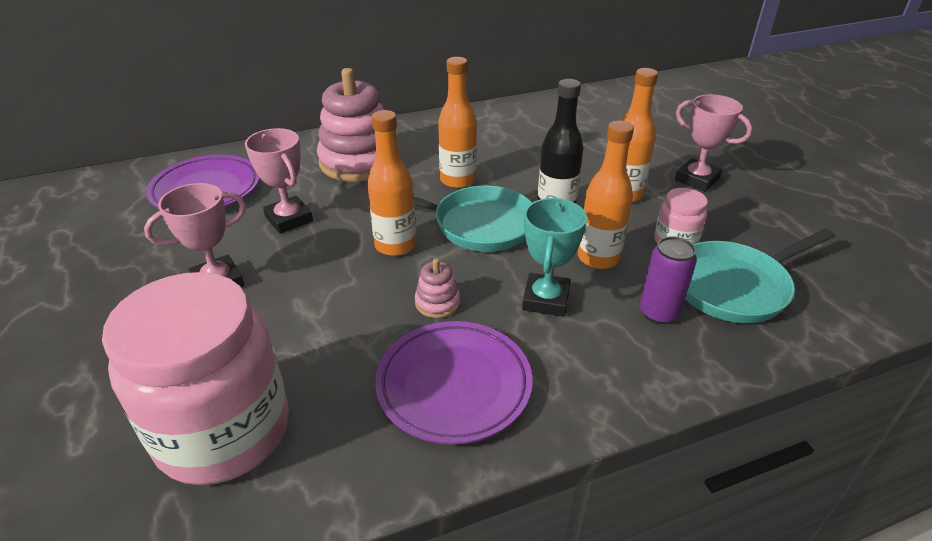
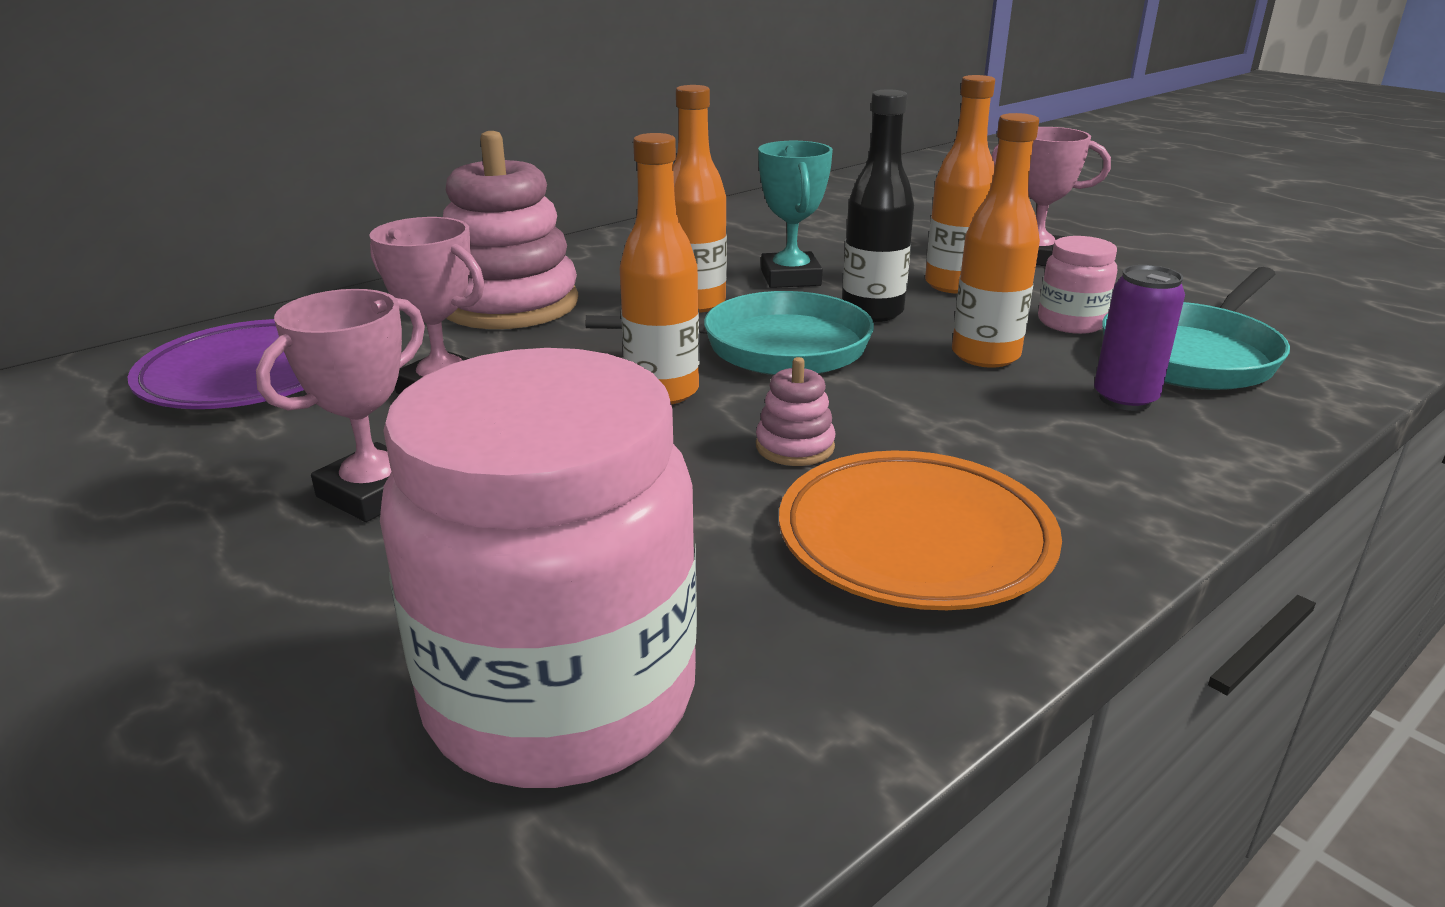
camera: 20 degrees left, 10 degrees down
purple plate [375,321,532,445] -> orange plate [779,451,1062,610]
turquoise trophy [522,198,587,317] -> turquoise trophy moved to [758,141,833,288]

